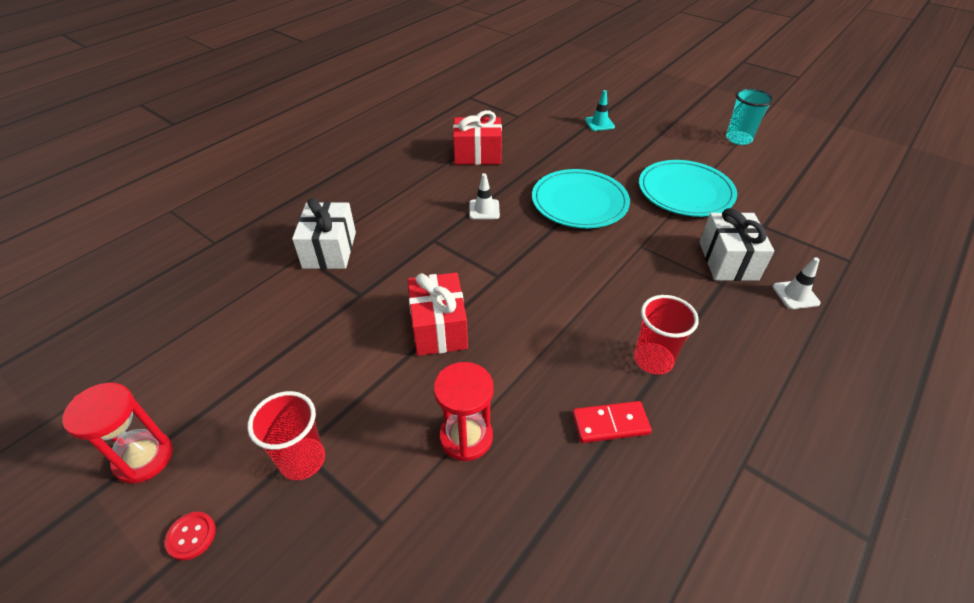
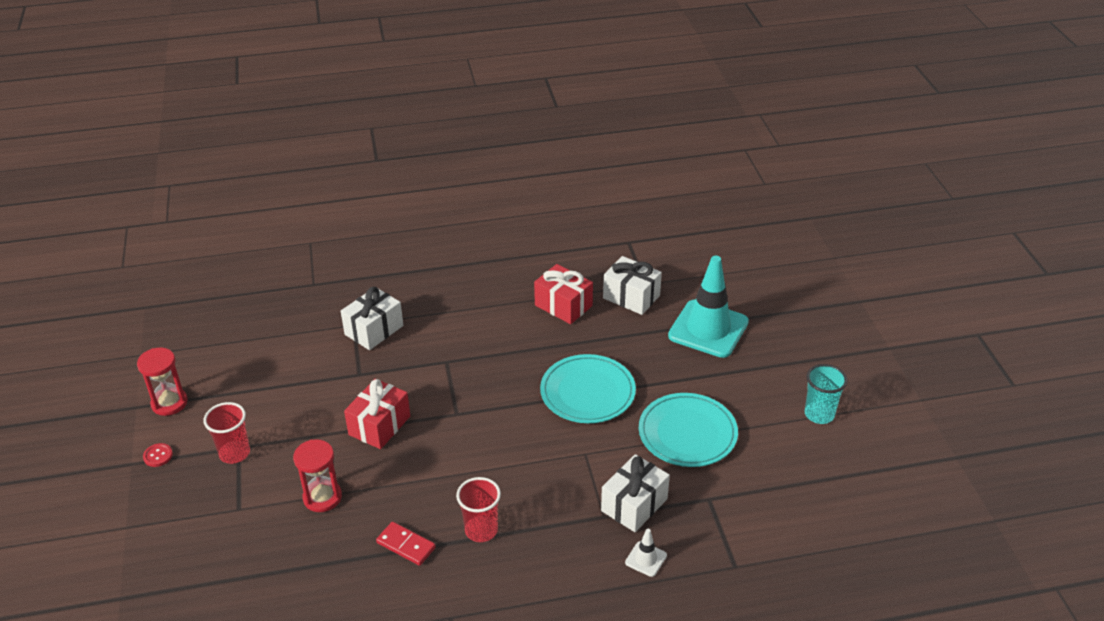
camera: 40 degrees right, 5 degrees down
white traffic cone [469,173,500,219] -> none
turquoise traffic cone [585,90,615,131] -> turquoise traffic cone [668,256,749,358], size x2.39
none -> white gift [603,256,662,315]

